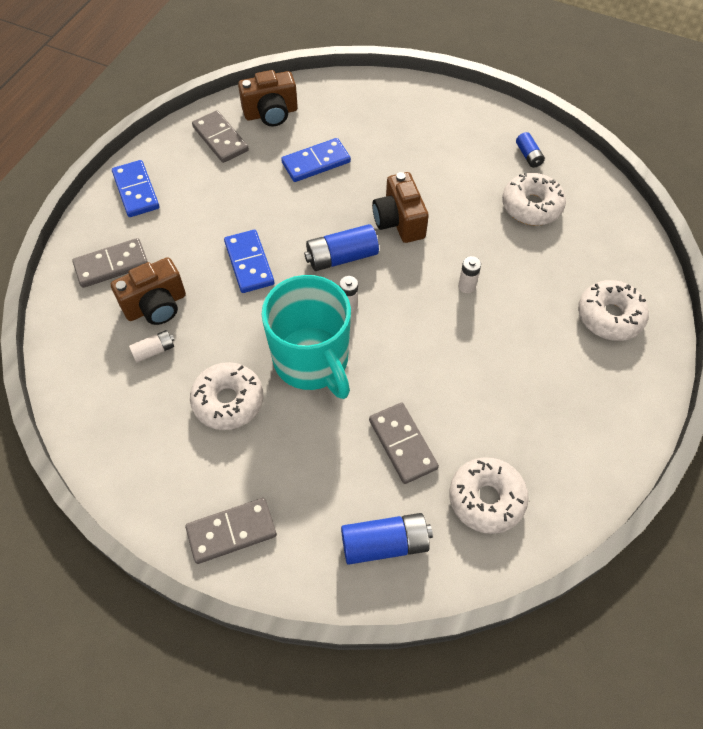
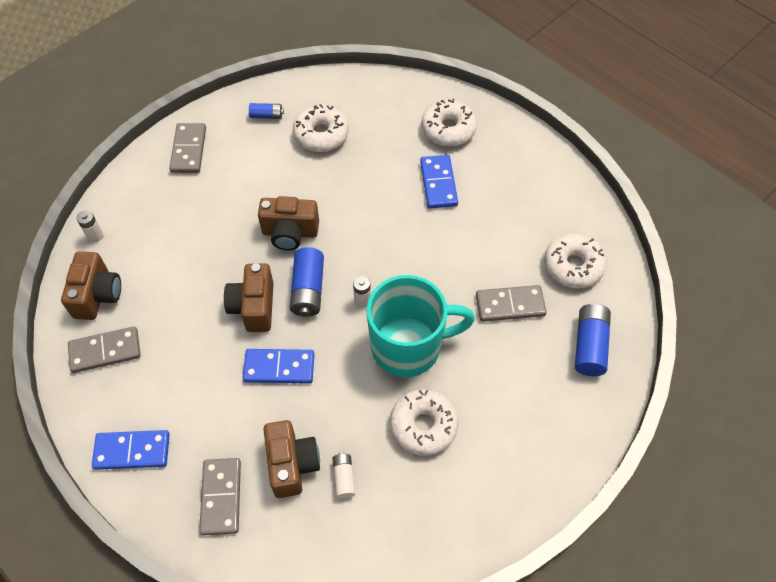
camera: 70 degrees left, 0 degrees up
grey domino [185,498,277,564] -> grey domino moved to [169,123,206,173]
blue domino [281,138,351,182] -> blue domino moved to [420,155,458,209]
white battery [458,256,481,293] -> white battery moved to [77,210,103,243]
none -> brown camera [224,263,274,332]

